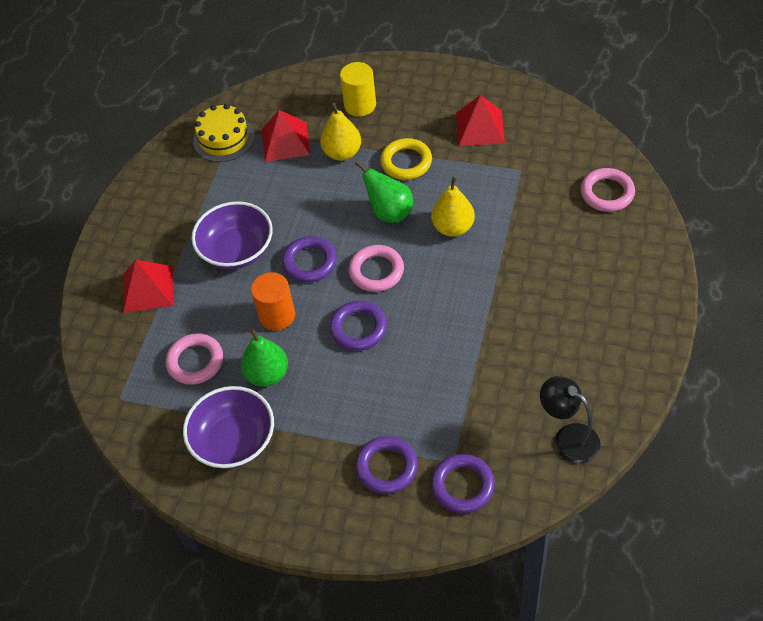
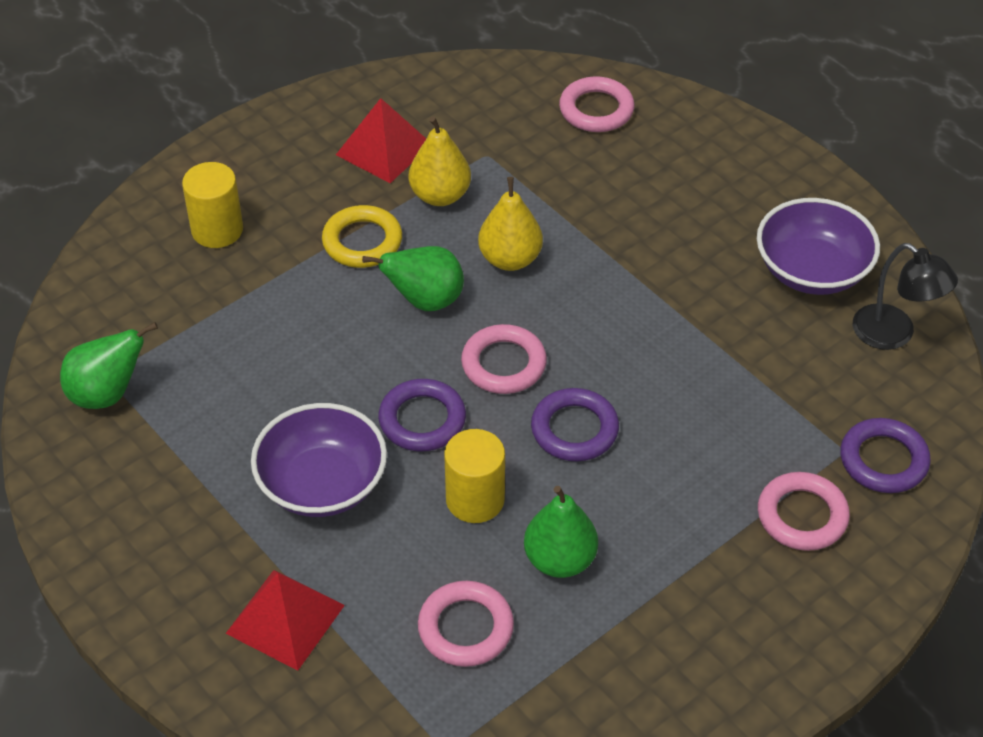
camera: 60 degrees left, 5 degrees down
purple bowl [183,386,274,469] -> purple bowl moved to [757,198,880,295]
yellow cake [193,104,255,162] -> green pear [60,322,158,409]
orange cylinder [251,272,295,331] -> yellow cylinder [444,429,505,523]
red pyramid [262,110,310,162] -> none
yellow pear [320,102,361,161] -> yellow pear moved to [409,117,471,206]
purple ring [355,436,418,494] -> pink ring [758,472,850,551]
black lamp [540,376,600,464] -> black lamp turned 120 degrees counterclockwise [853,243,958,350]

